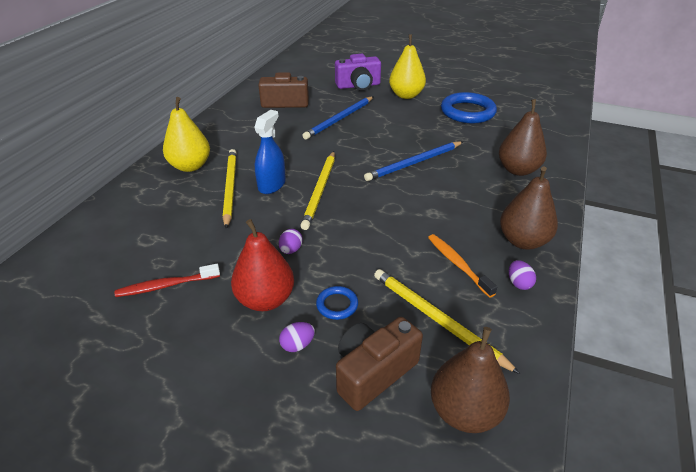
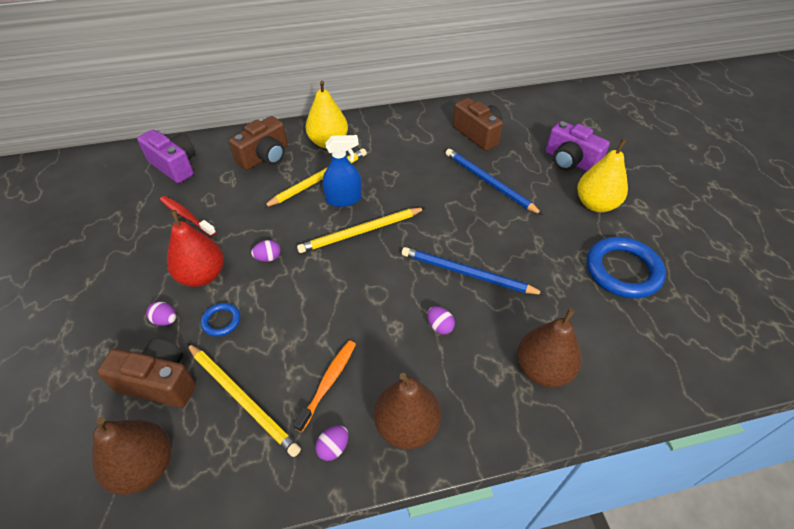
camera: 55 degrees right, 10 degrees up
blue pencil [302,96,374,140] -> blue pencil turned 45 degrees clockwise [446,149,543,215]
yellow pencil [374,269,520,374] -> yellow pencil turned 120 degrees clockwise [187,343,301,457]
none -> purple camera [137,130,195,183]
none -> brown camera [229,116,288,170]
none -> purple egg [427,306,455,334]

